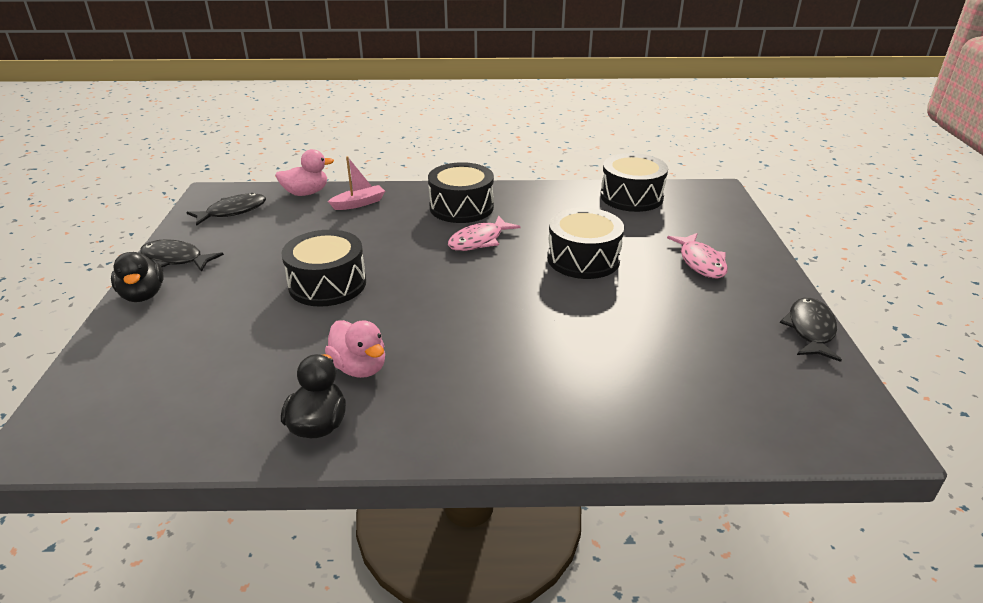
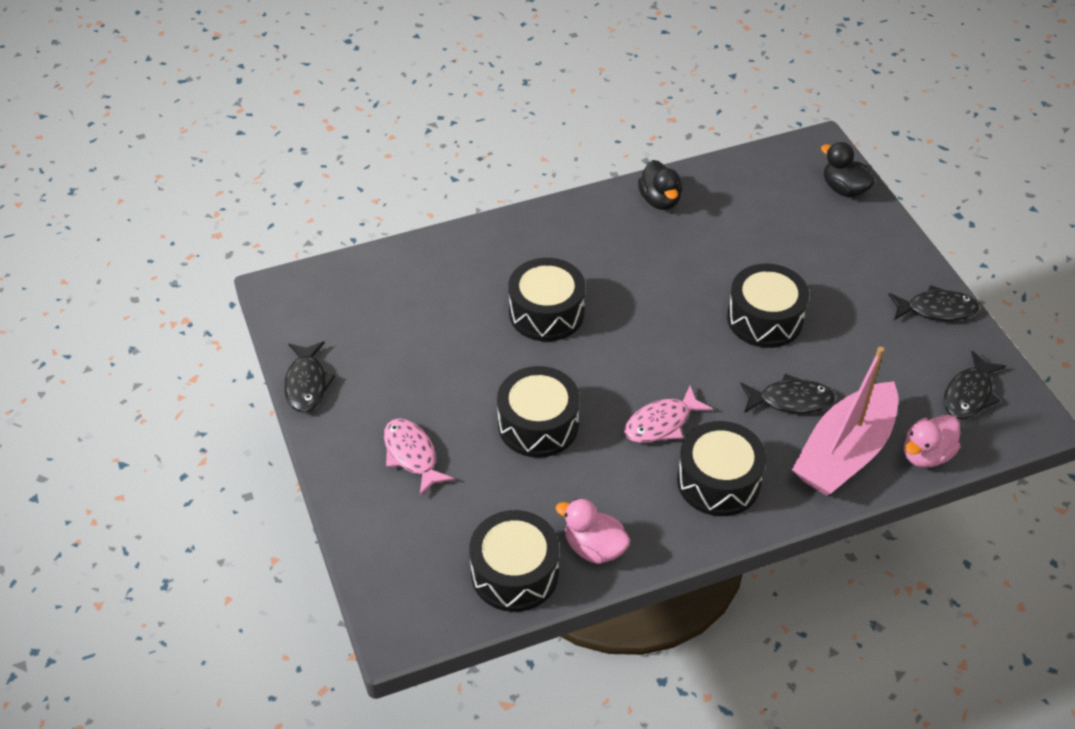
camera: 160 degrees right, 15 degrees up
black duck [111,252,164,302] -> black duck moved to [821,142,875,197]
pink duck [325,320,385,378] -> pink duck moved to [556,499,631,564]
pink boat [328,156,385,210] -> pink boat [792,347,898,496], size x2.14
pink fish [448,216,521,251] -> pink fish turned 150 degrees counterclockwise [624,386,713,443]
none -> black drum [509,258,585,341]
none -> black fish [740,374,835,414]

